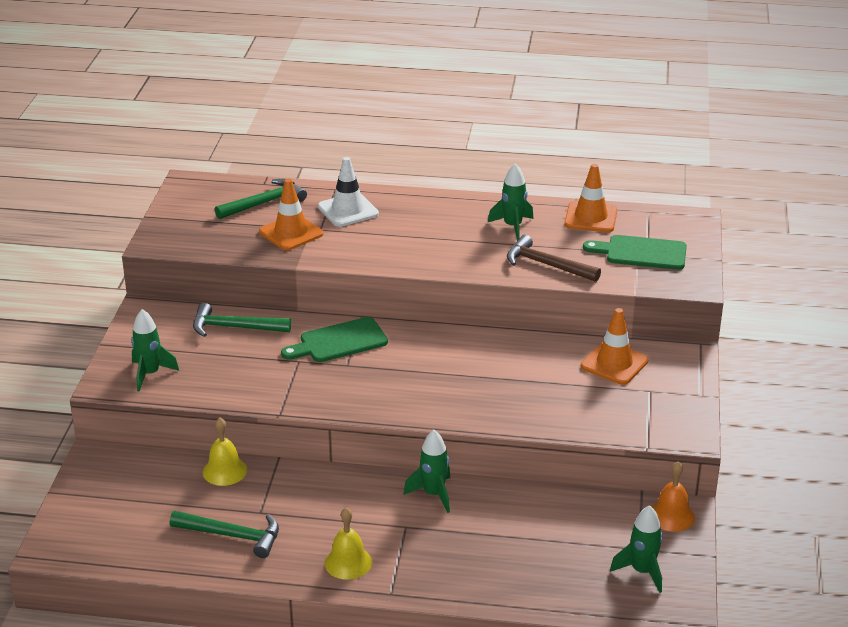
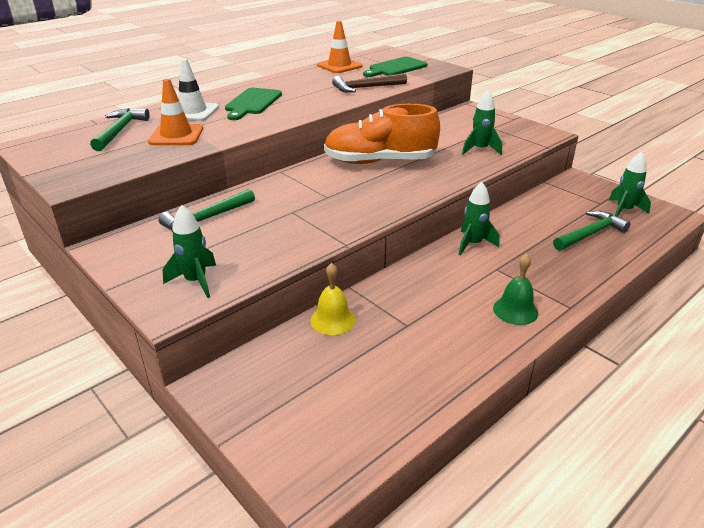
camera: 50 degrees left, 0 degrees up
green hammer [170,511,279,558] -> green hammer moved to [553,211,631,251]
green cutting board [281,317,388,362] -> green cutting board moved to [225,88,282,120]
yellow bell [324,507,372,580] -> green bell [493,254,538,325]
green rocket [488,163,534,241] -> green rocket moved to [462,90,502,155]
orange traffic cone [581,308,649,385] -> none
orange bell [652,461,695,532] -> none
none -> orange shoe [324,104,440,164]

